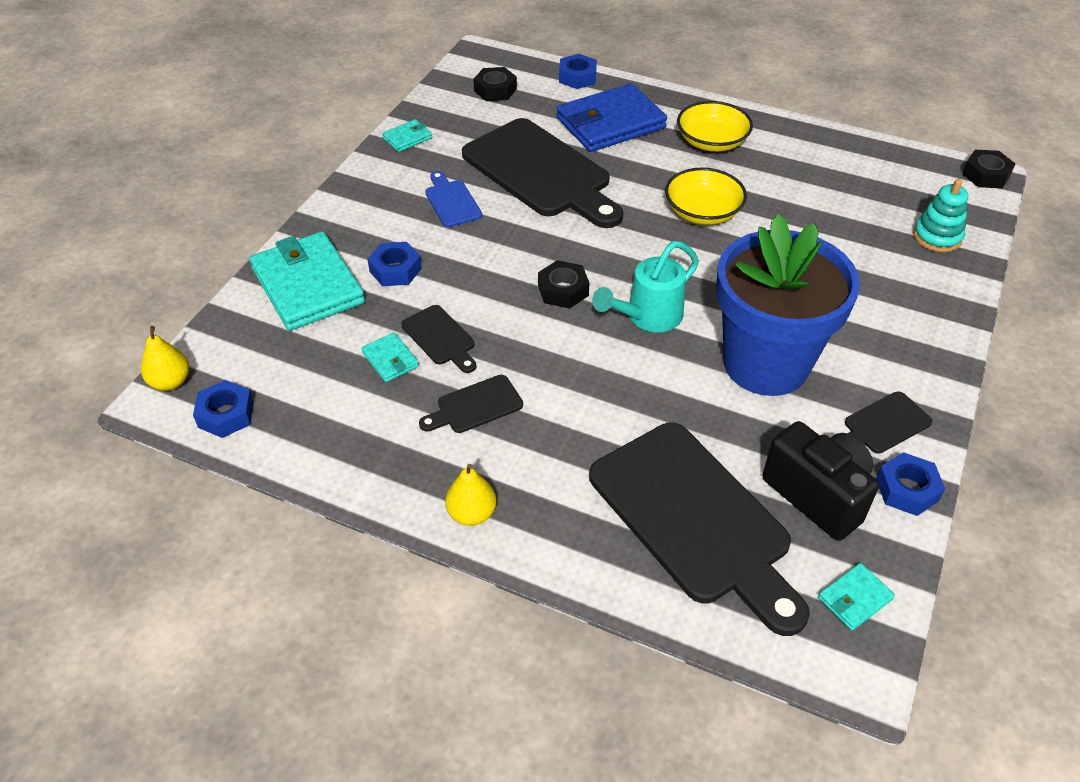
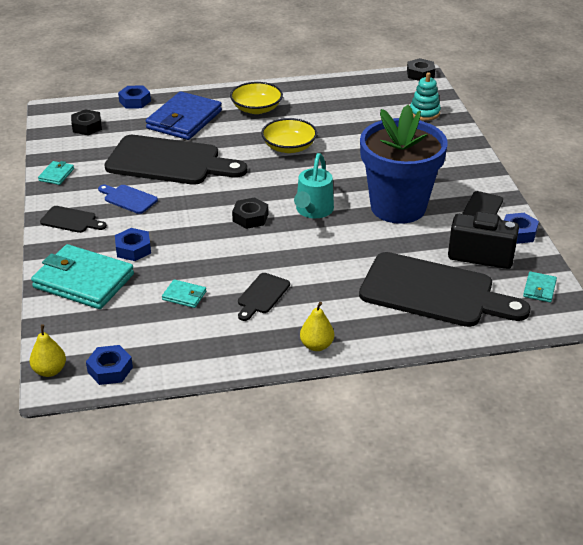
camera: 35 degrees left, 10 degrees down
black cutting board [401,305,476,373] -> black cutting board moved to [40,206,107,233]

